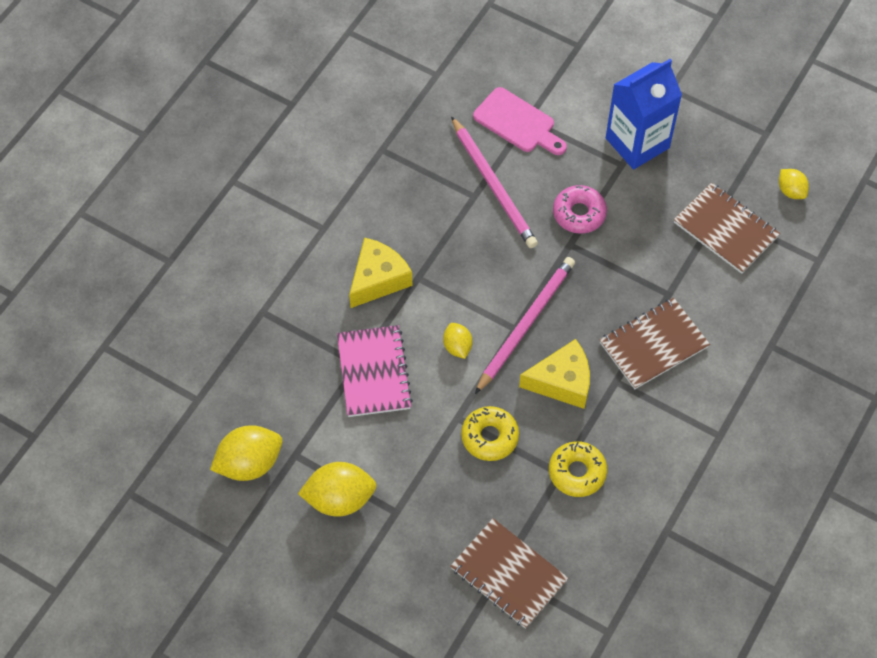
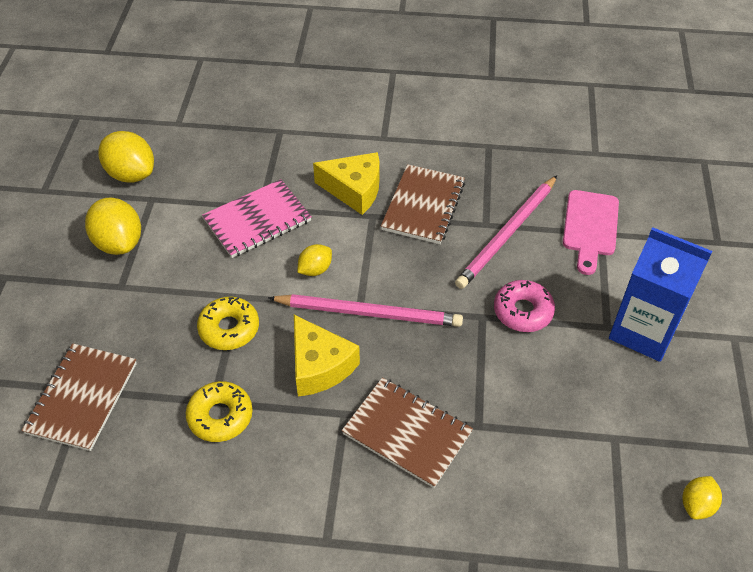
camera: 65 degrees right, 10 degrees down
brown notebook [674,183,780,274] -> brown notebook moved to [381,164,465,244]

